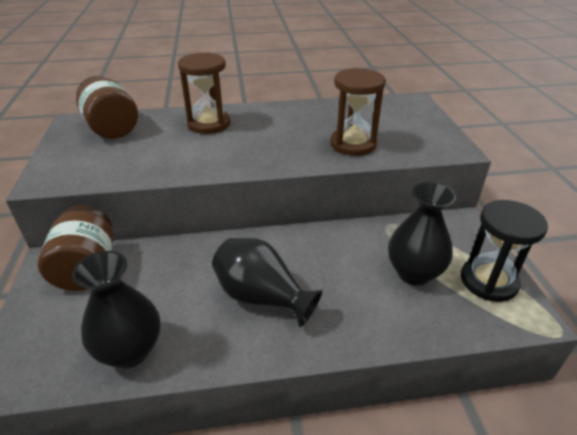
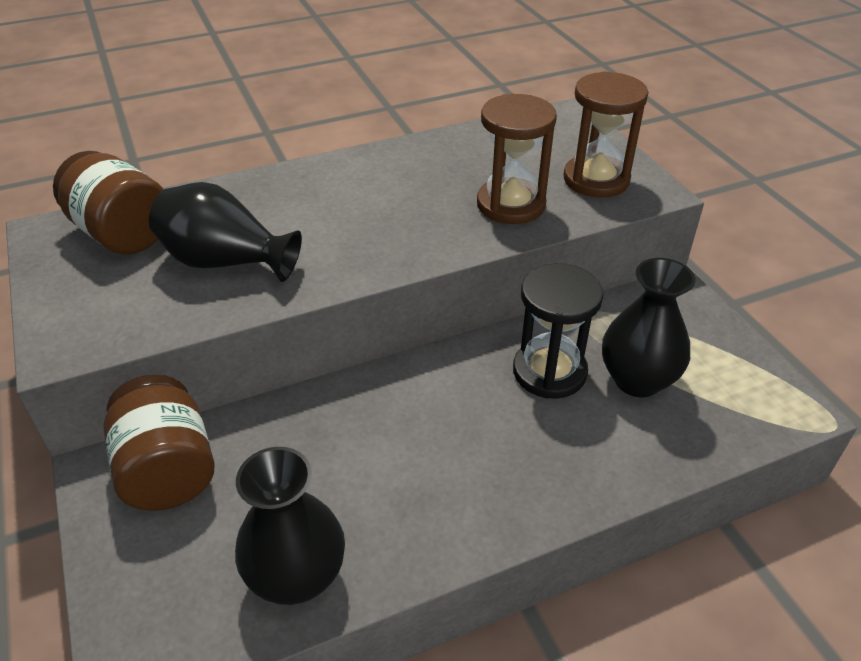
camera: 15 degrees left, 5 degrees up
brown hourglass [178,52,231,134] -> brown hourglass moved to [563,71,648,198]
black vase [212,238,323,327] -> black vase moved to [149,182,302,282]
black hourglass [461,200,548,302] -> black hourglass moved to [513,263,603,399]

